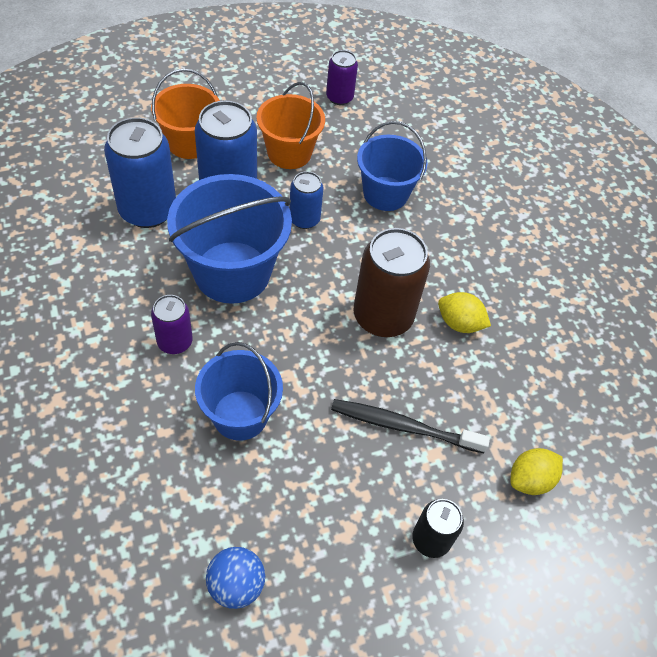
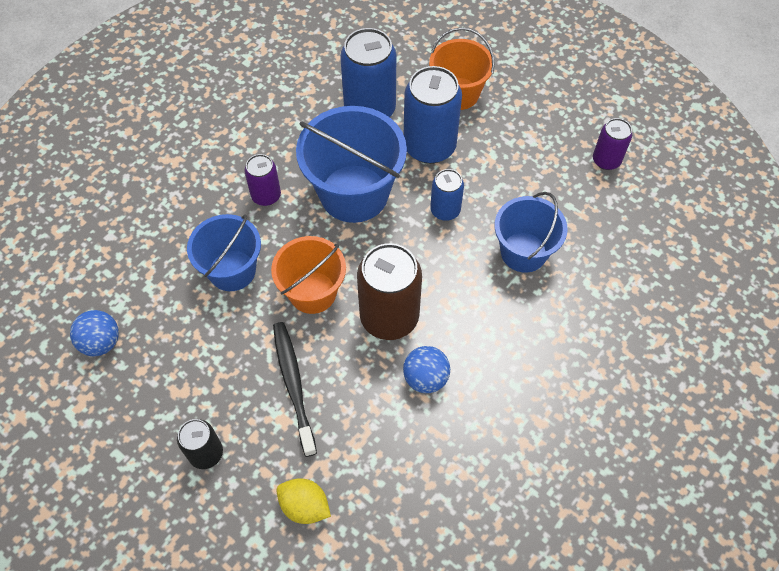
camera: 65 degrees right, 5 degrees up
orange bucket [257,82,325,169] -> orange bucket moved to [271,236,346,314]
yellow lemon [438,292,491,333] -> blue ball [403,346,450,393]

